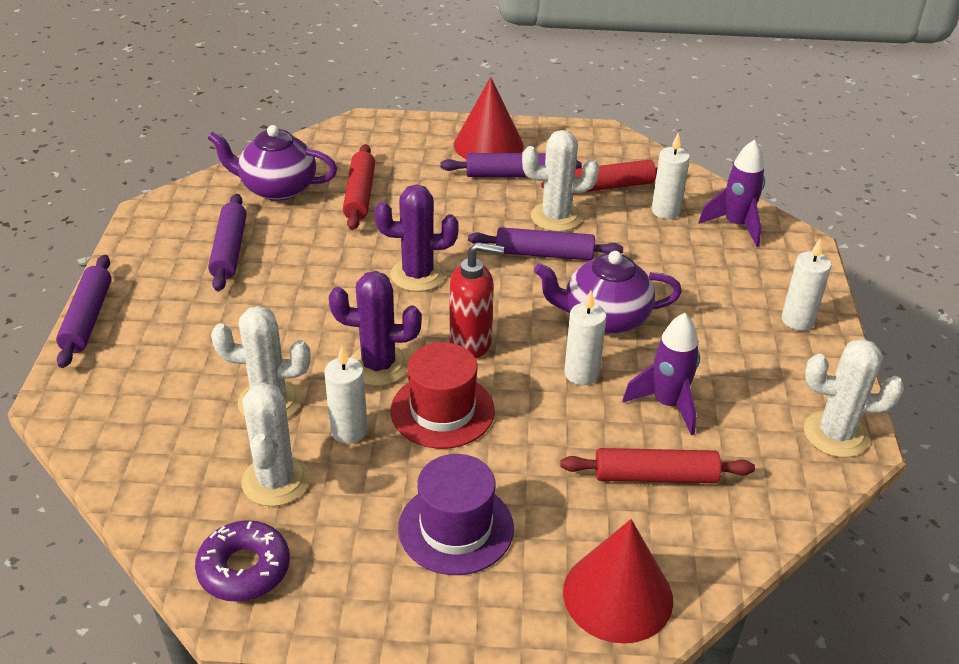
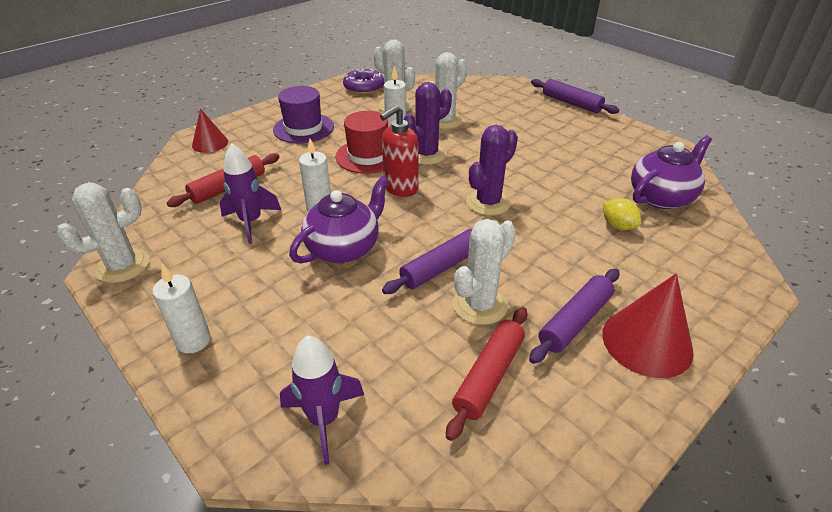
camera: 135 degrees right, 0 degrees up
purple rolling pin [208,194,247,291] -> none
red rolling pin [343,144,375,230] -> yellow lemon [603,198,641,230]
red cone [563,519,673,644] -> red cone [192,108,228,153], size x0.62
white candle [651,132,690,219] -> none

